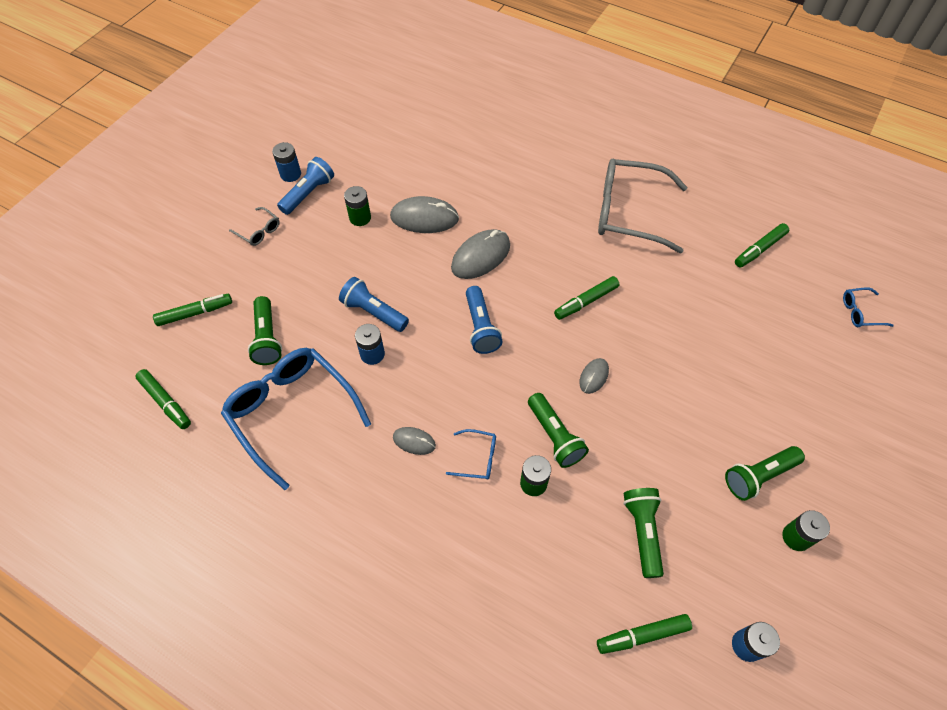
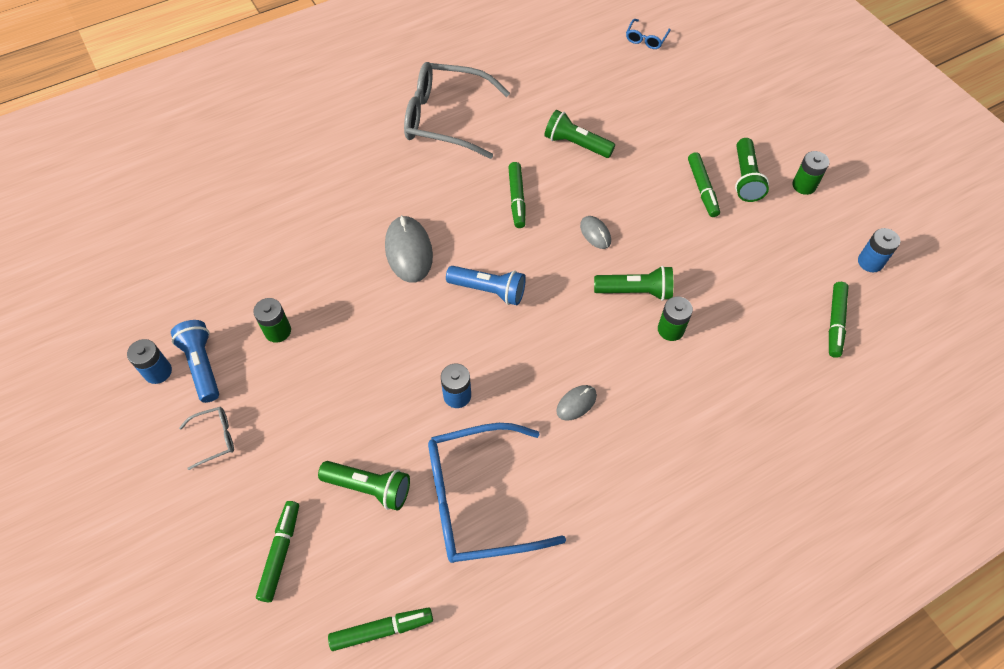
camera: 60 degrees left, 0 degrees up
blue flashlight [339,277,409,332] -> none
grey mouse [390,196,459,233] -> none
blue glasses [446,429,496,480] -> none
grey glasses [598,159,688,253] -> grey glasses turned 60 degrees clockwise [404,62,510,159]
green flashlight [623,488,664,578] -> green flashlight moved to [544,110,615,158]
green marker [735,223,789,267] -> green marker moved to [688,152,720,217]

